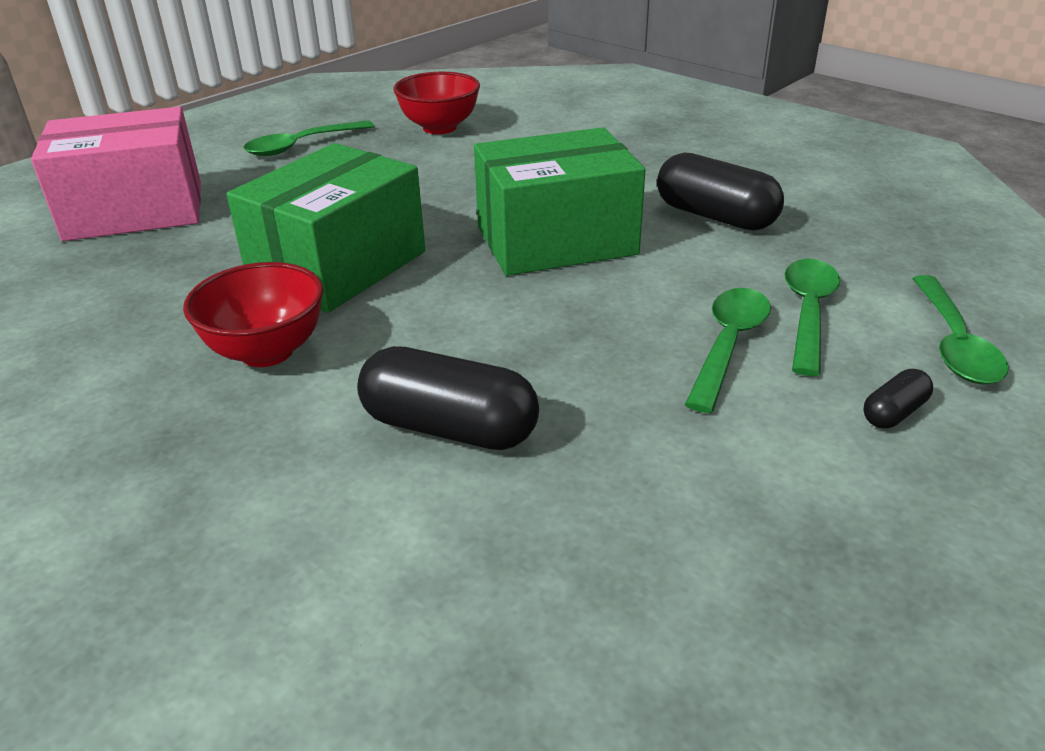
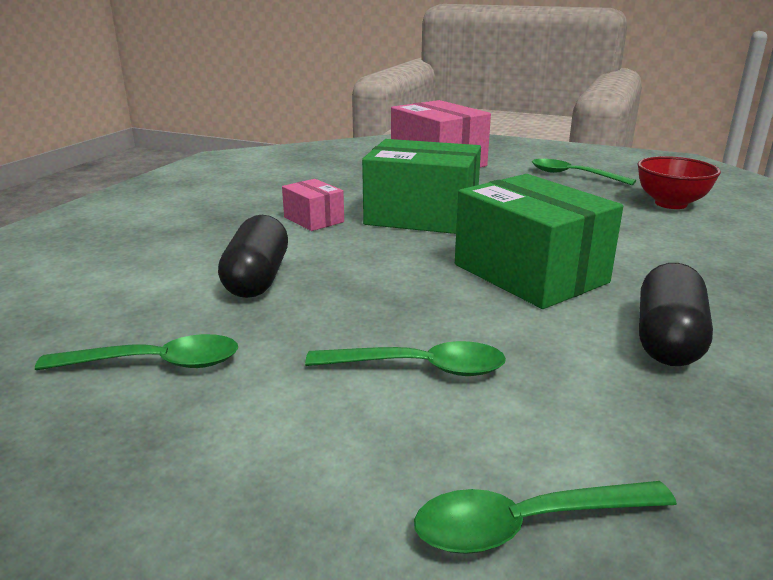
camera: 70 degrees right, 10 degrees down
red bowl [183,262,323,367] -> pink box [282,179,344,231]
green spoon [784,259,840,376] -> green spoon moved to [35,334,238,370]
black capsule [863,369,933,428] -> none

